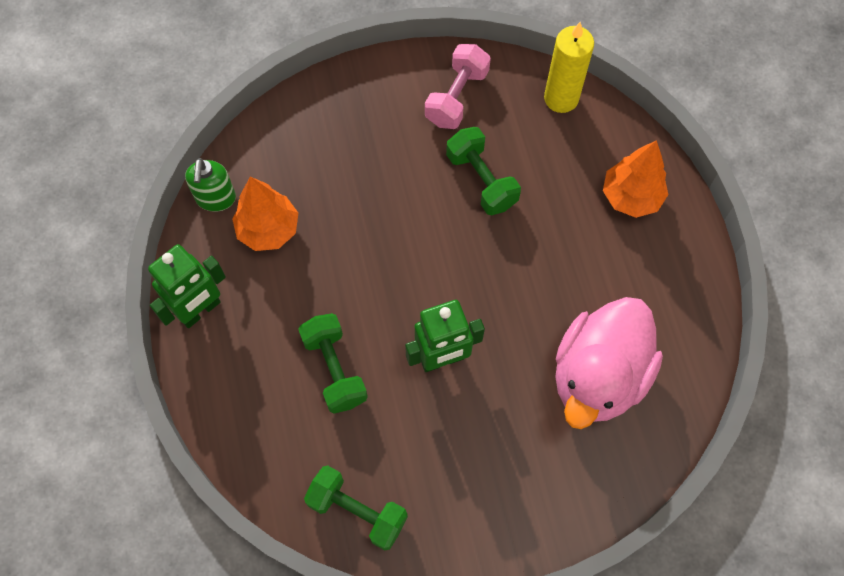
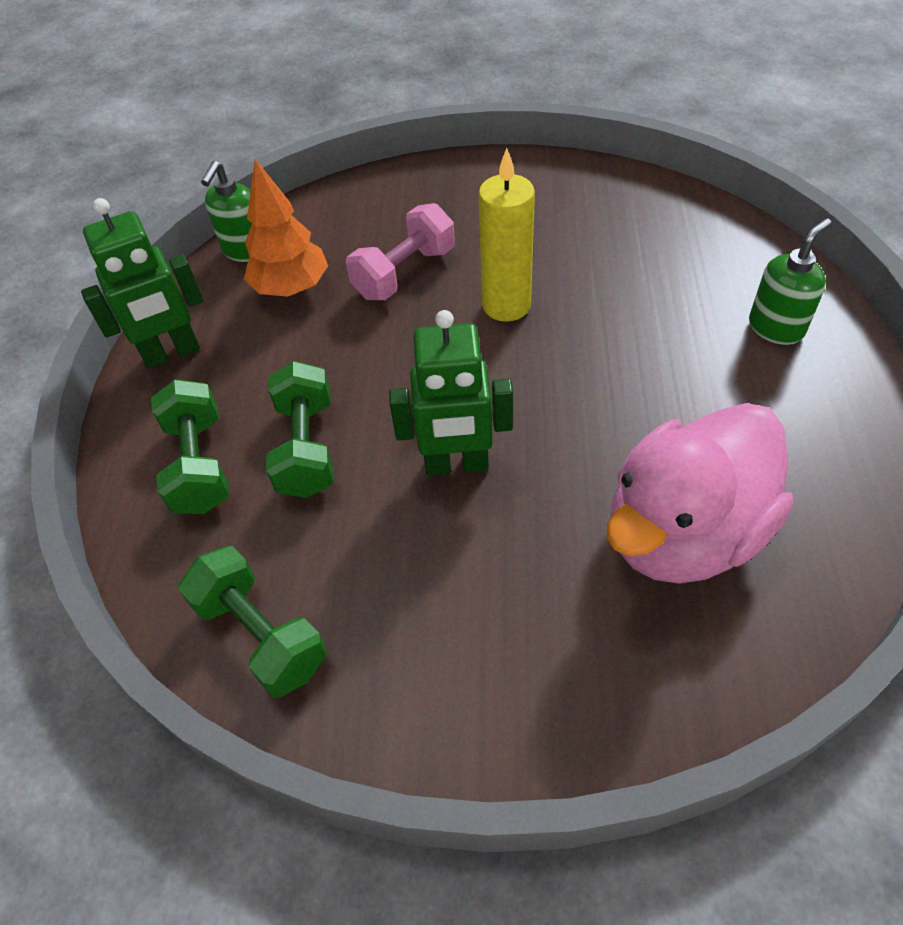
camera: 20 degrees right, 15 degrees down
pink dumbbell [425,44,491,129] -> pink dumbbell moved to [346,203,455,300]
green dumbbell [446,127,521,215] -> green dumbbell moved to [151,379,229,514]
yellow candle [544,22,594,113] -> yellow candle moved to [479,148,535,322]
orange tree [603,140,668,218] -> green soap dispenser [749,218,832,345]

